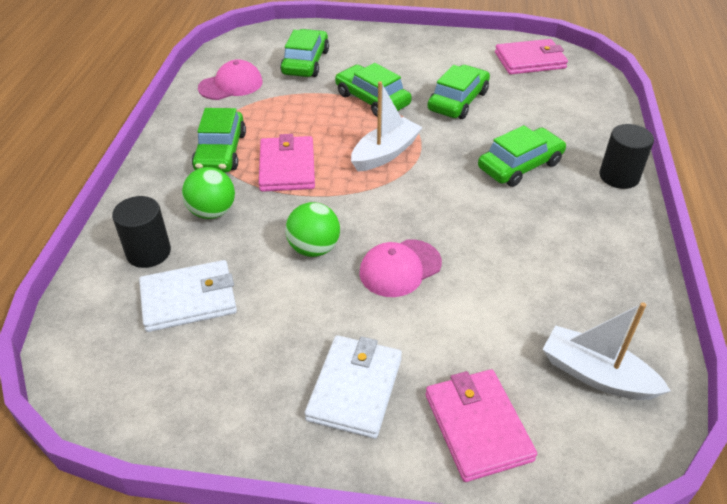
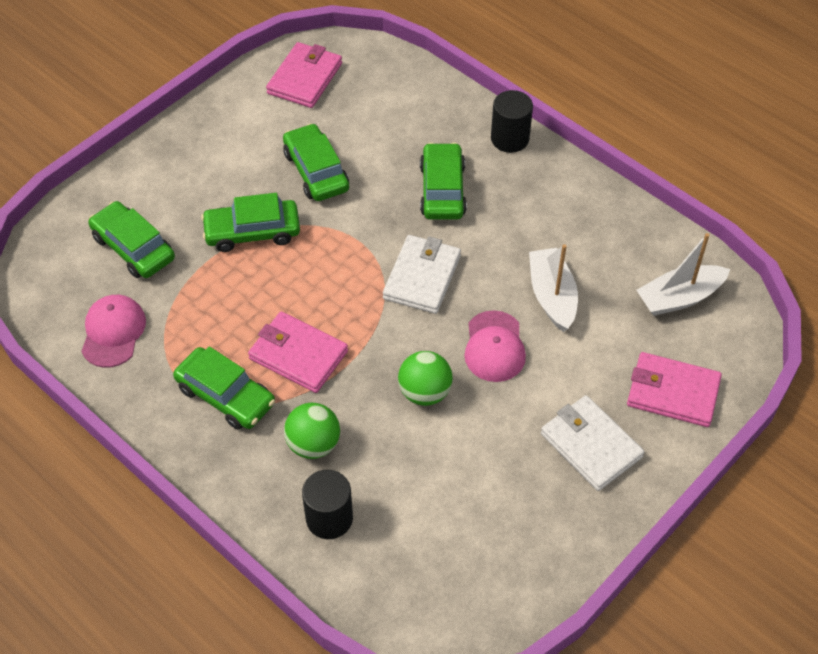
camera: 55 degrees left, 10 degrees up
white wallet [139,260,237,332] -> white wallet moved to [383,235,461,314]
white boat [351,81,423,172] -> white boat moved to [529,244,578,332]

